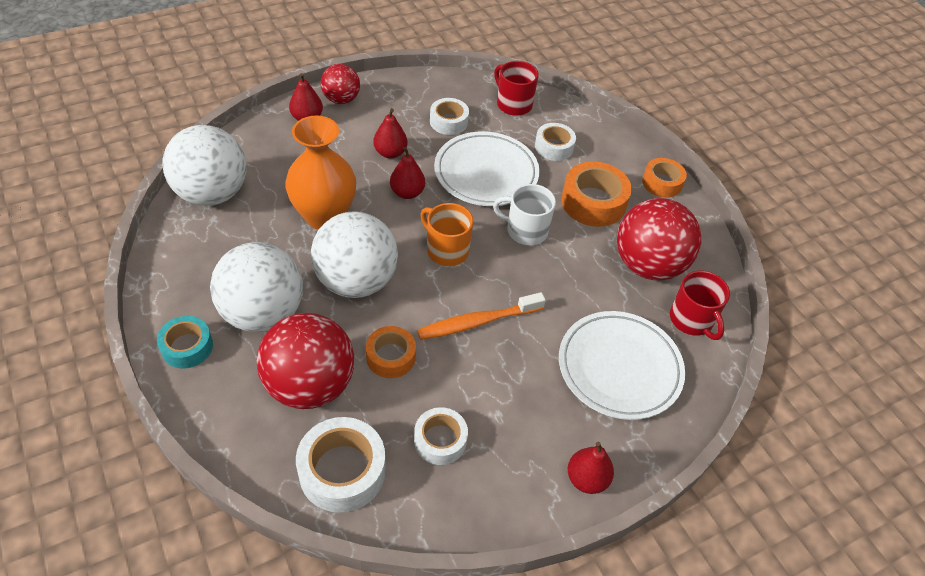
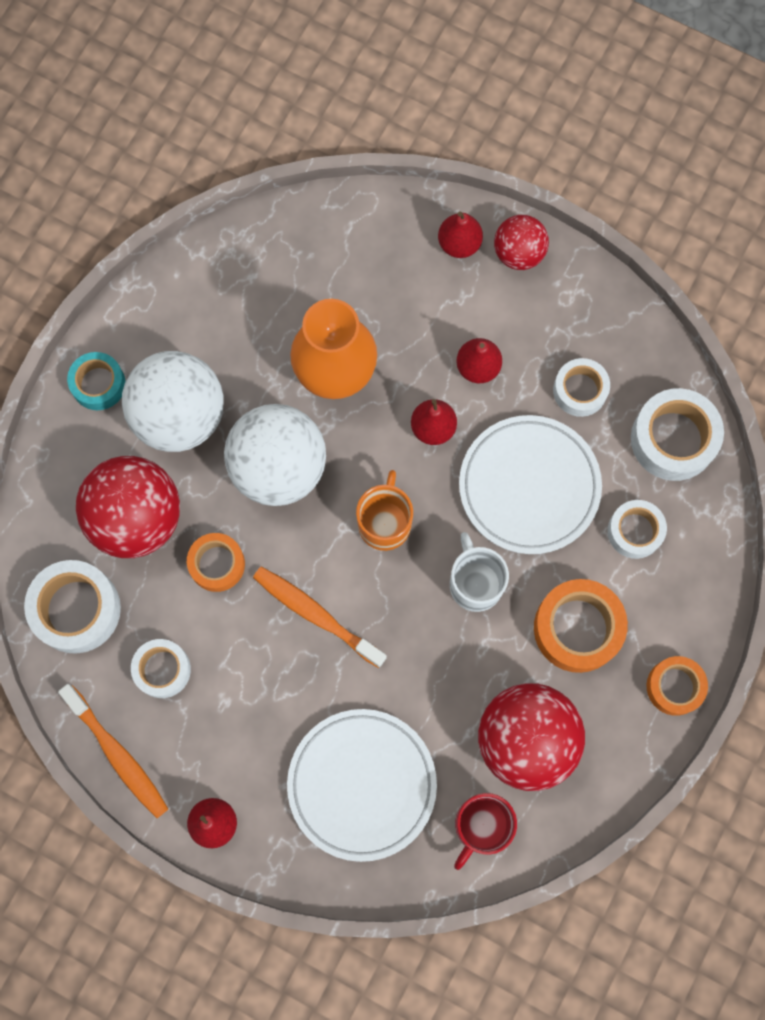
camera: 60 degrees right, 25 degrees up
white ball [163,125,246,206] -> none
red mug [494,61,539,116] -> white tape [631,388,724,481]
none -> orange toothbrush [58,684,168,818]

